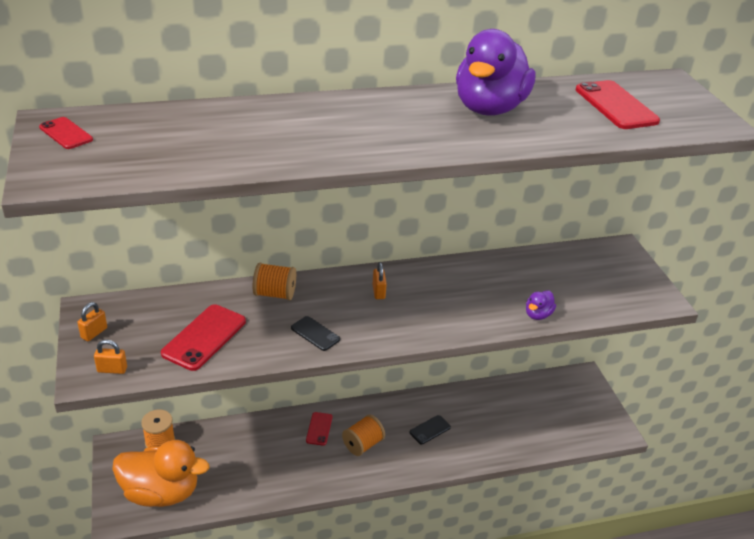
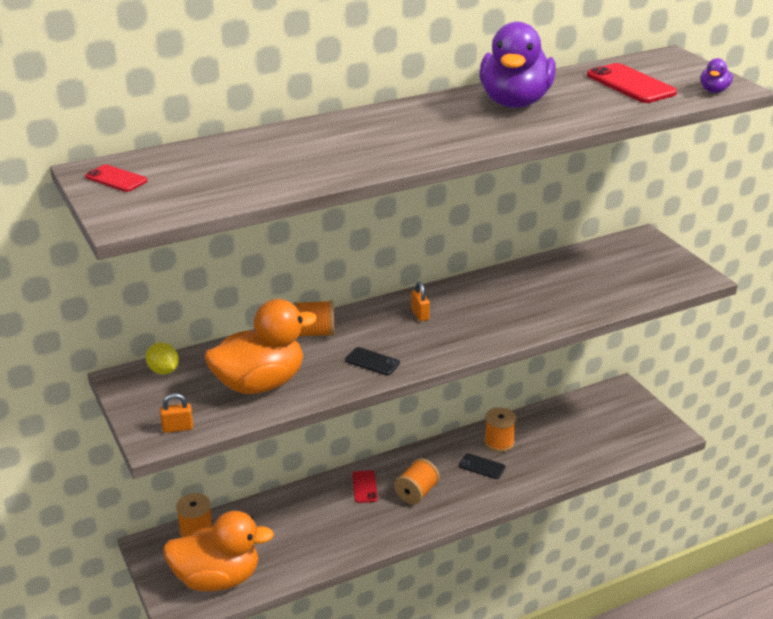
camera: 10 degrees left, 5 degrees down
orange padlock [77,302,107,341] -> none
red phone [161,304,246,371] -> orange duck [204,299,317,394]
black phone [409,415,451,444] -> black phone turned 75 degrees clockwise [459,453,505,479]
purple duck [526,290,556,320] -> purple duck moved to [701,58,733,93]
none -> yellow lemon [146,342,179,374]
none -> orange spool [484,407,516,452]

